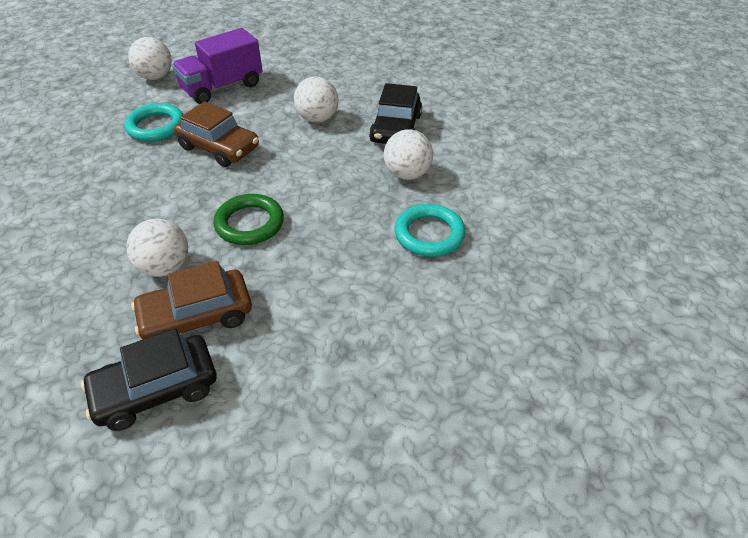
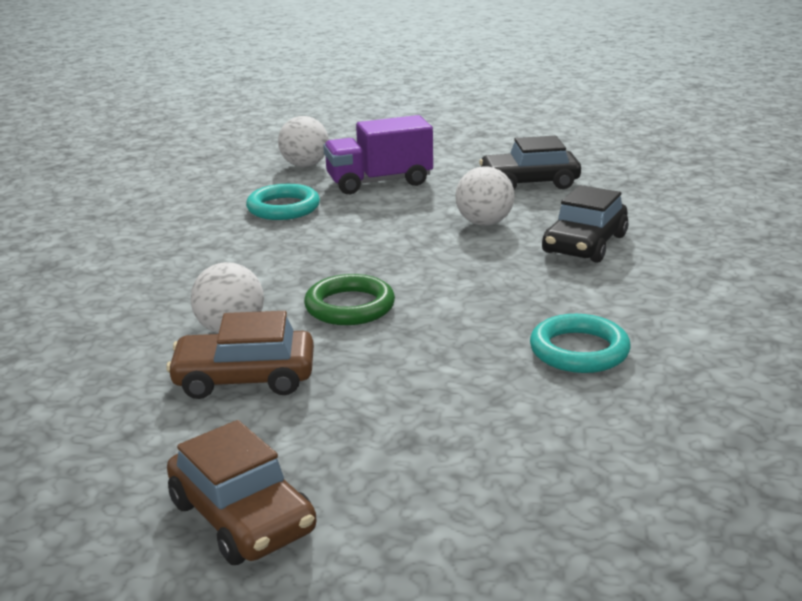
camera: 20 degrees right, 20 degrees down
black car [81,328,217,431] -> black car moved to [479,136,581,189]
brown car [174,101,259,167] -> brown car moved to [167,420,317,565]
white ball [384,129,433,180] -> none

